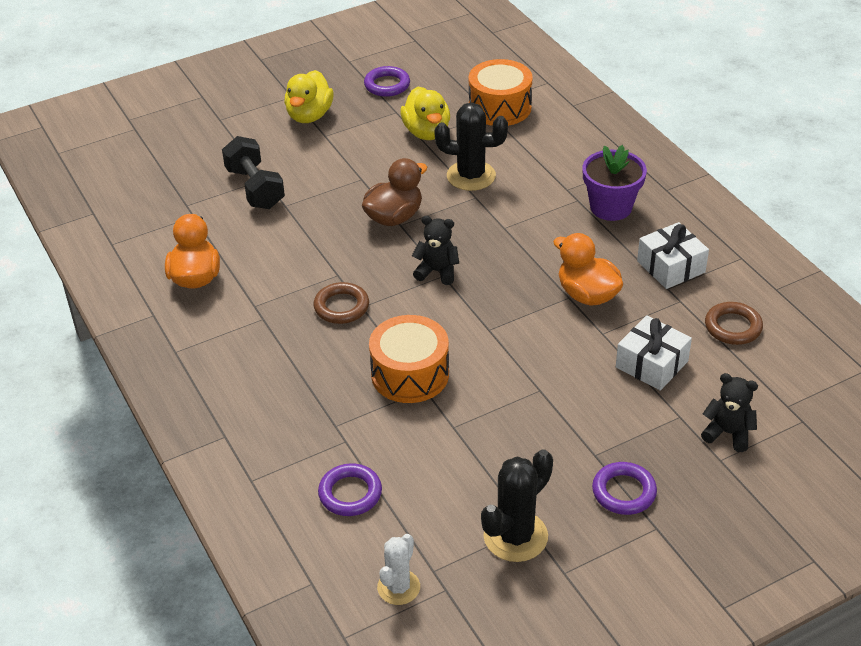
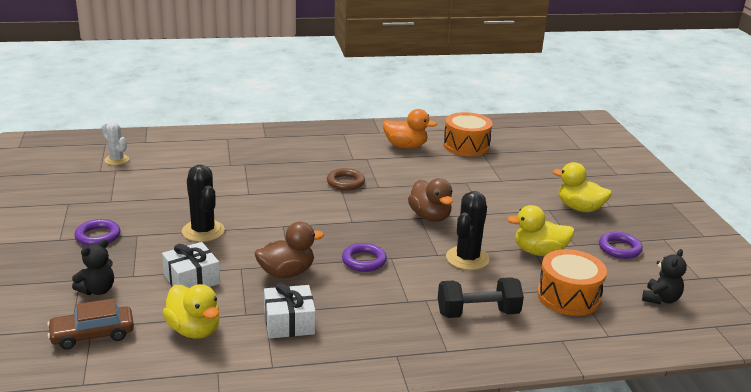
camera: 105 degrees right, 15 degrees down
black dumbbell [222,136,285,209] -> black dumbbell moved to [438,277,524,318]
purple ring [318,463,382,516] -> purple ring moved to [342,243,387,272]
orange drum [369,315,449,403] -> orange drum moved to [443,112,492,156]
black teddy bear [412,216,459,285] -> black teddy bear moved to [642,249,687,304]
black cactus [481,449,553,562] -> black cactus moved to [182,165,225,242]
orange duck [553,233,623,306] -> brown duck [255,222,324,278]
purple flower pot [583,145,647,221] -> none
brown ring [705,302,763,345] -> yellow duck [163,284,220,339]
none -> brown car [47,298,134,350]

